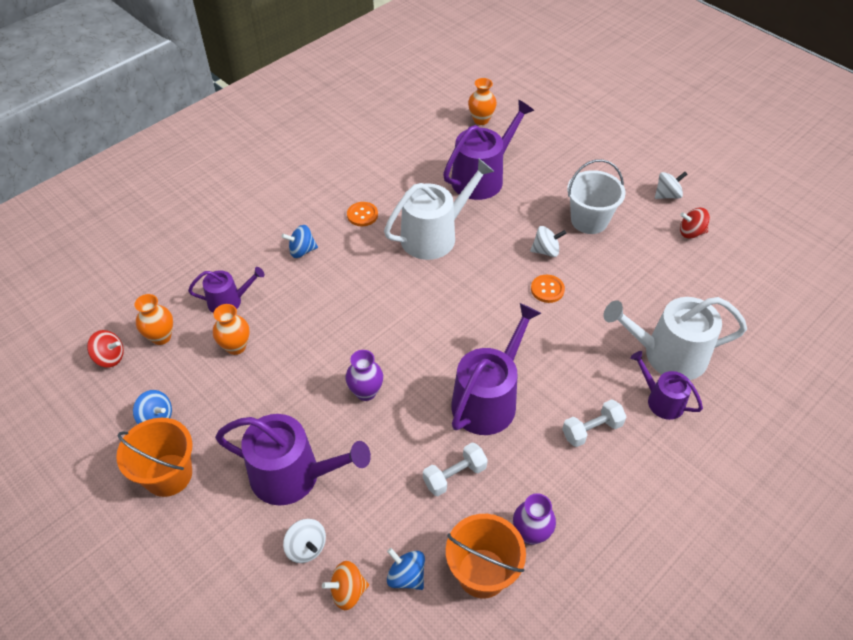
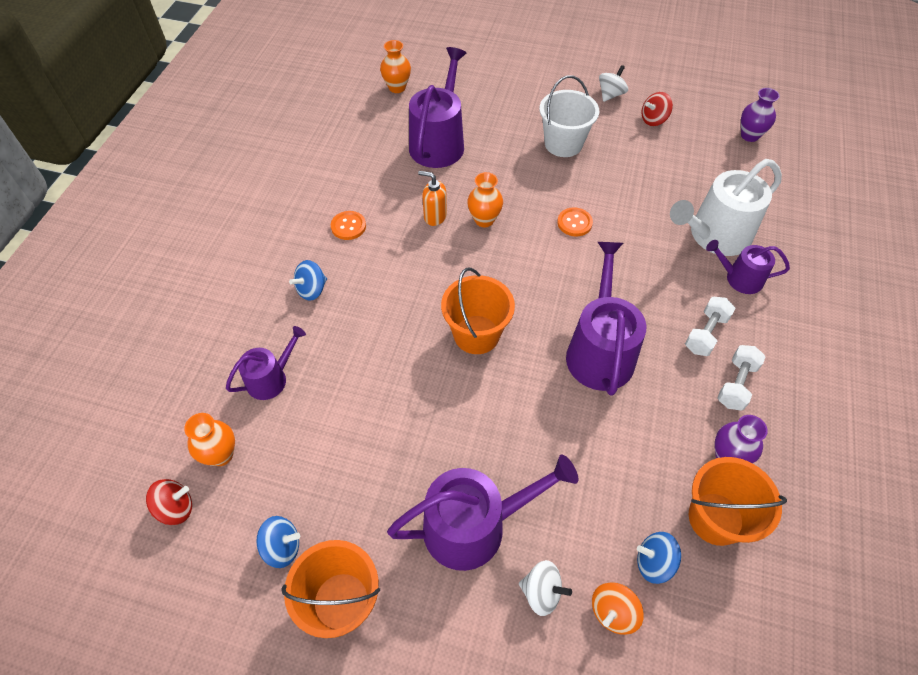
camera: 30 degrees left, 5 degrees up
orange vase [213,304,249,355] -> orange vase moved to [467,172,503,227]
purple vase [345,350,383,401] -> purple vase moved to [741,88,780,142]
white watering can [384,159,494,260] -> orange soap dispenser [418,171,447,226]
white dumbbell [423,443,488,496] -> white dumbbell moved to [717,345,766,411]
white spinning top [530,226,566,257] -> none
none -> orange bucket [441,268,515,354]

